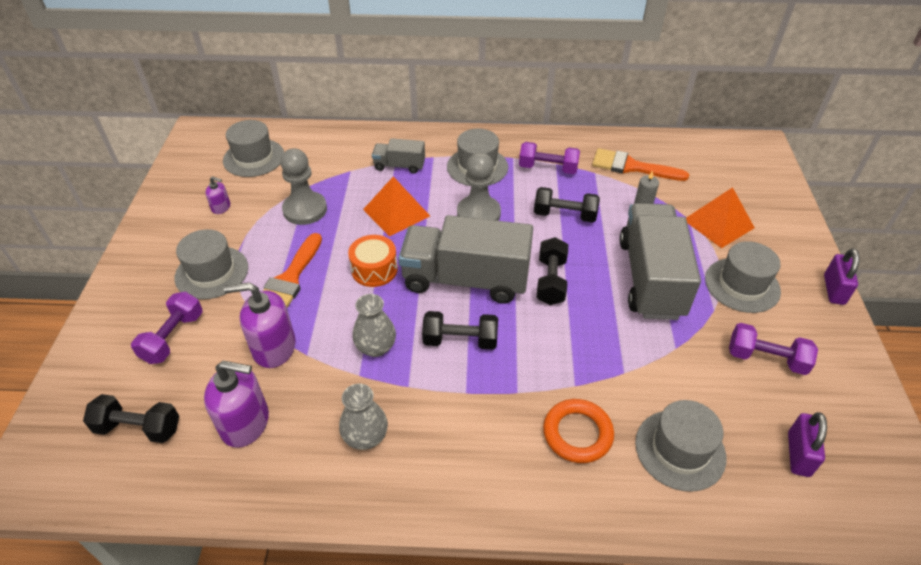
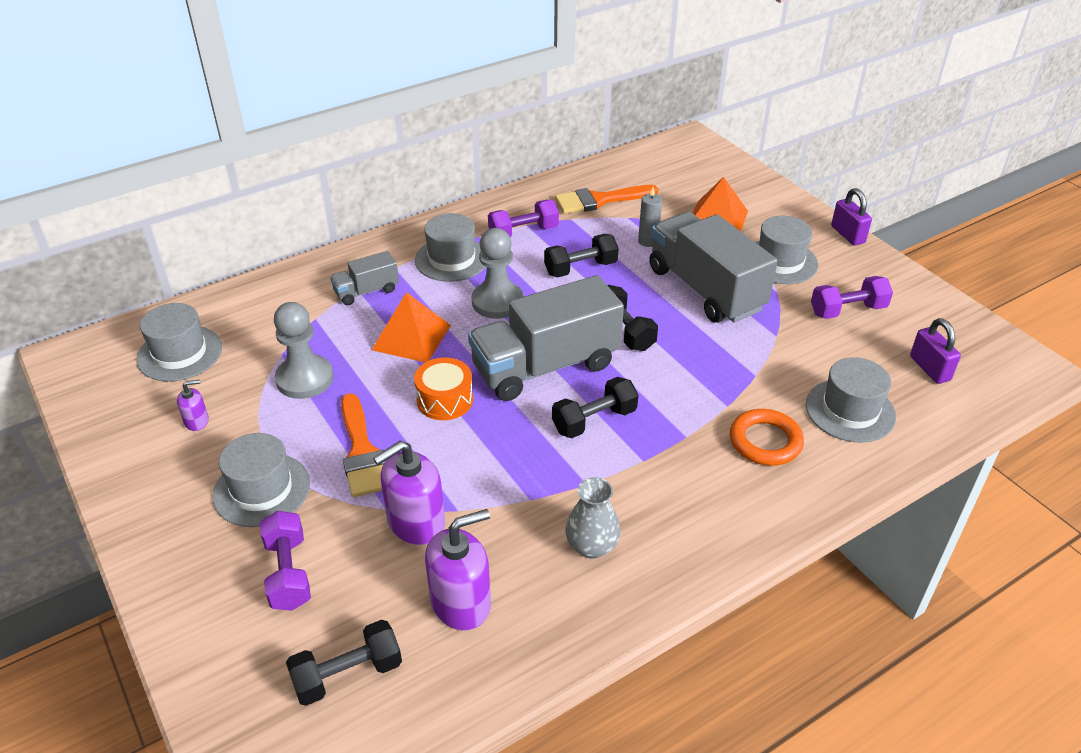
camera: 35 degrees left, 5 degrees down
grey vase [352,294,396,357] -> none

